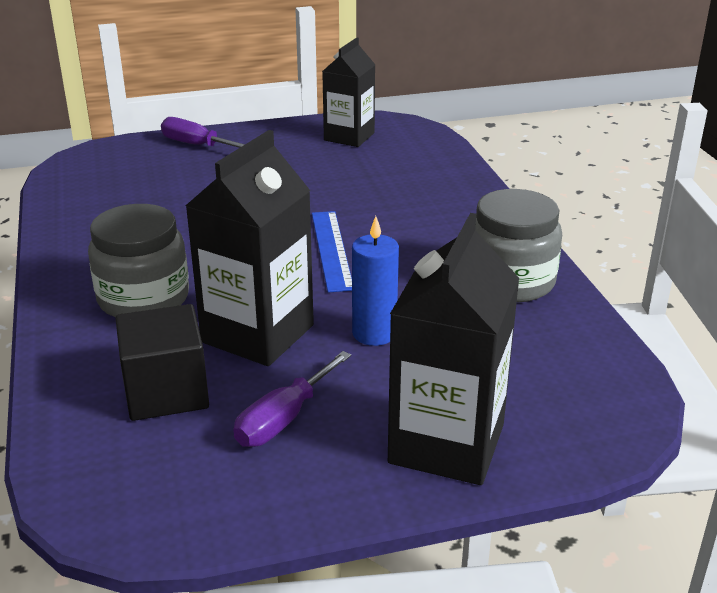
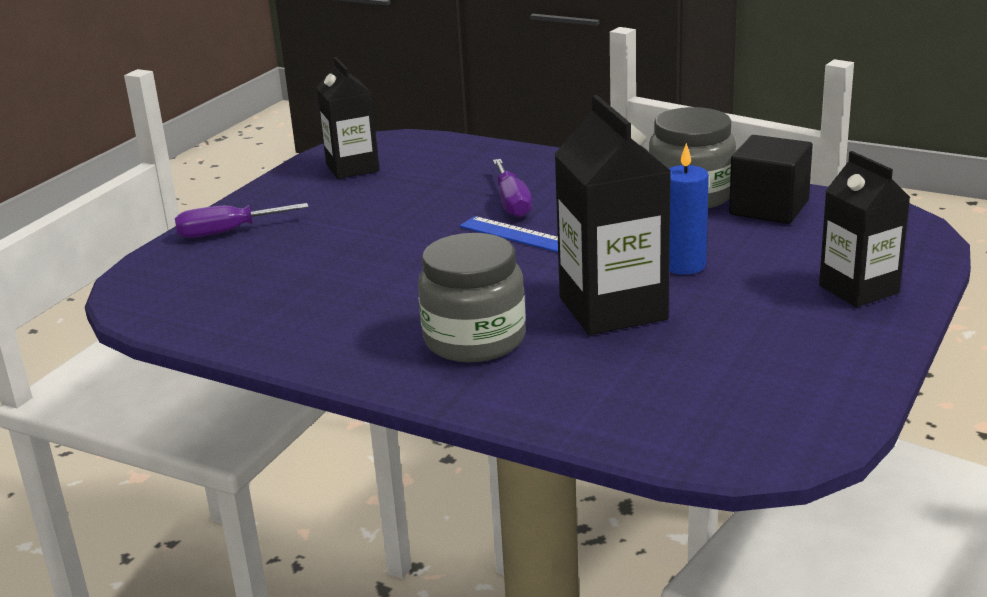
camera: 45 degrees left, 5 degrees down
black cube [116,304,209,421] -> black cube moved to [729,135,813,224]
purple screwdriver [233,351,351,447] -> purple screwdriver moved to [493,159,532,218]
black carton [388,213,520,485] -> black carton [819,151,910,307], size x0.66

